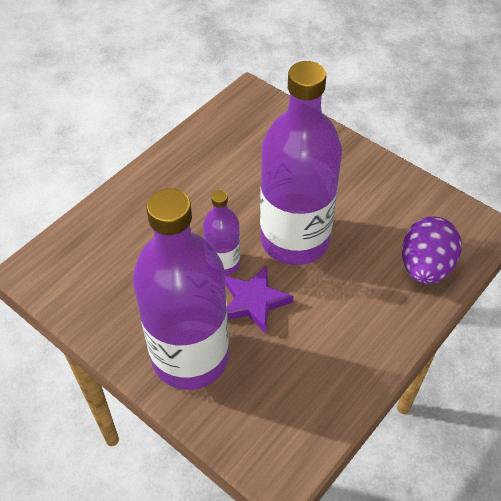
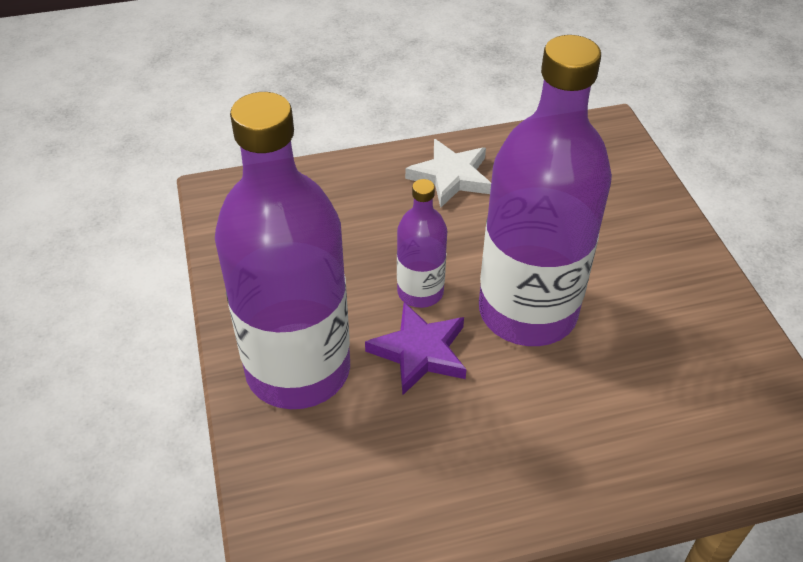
camera: 35 degrees right, 5 degrees down
purple egg [402,216,462,284] -> none
none -> white star [405,139,491,208]

